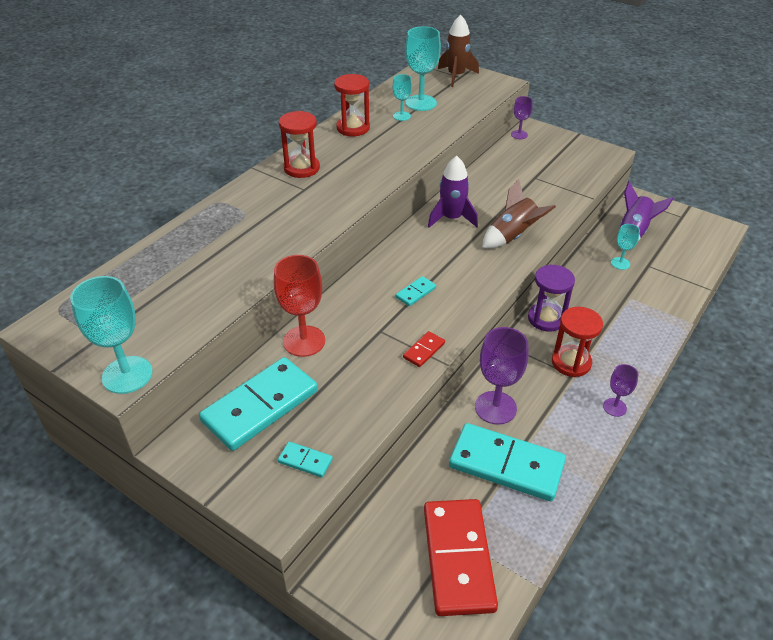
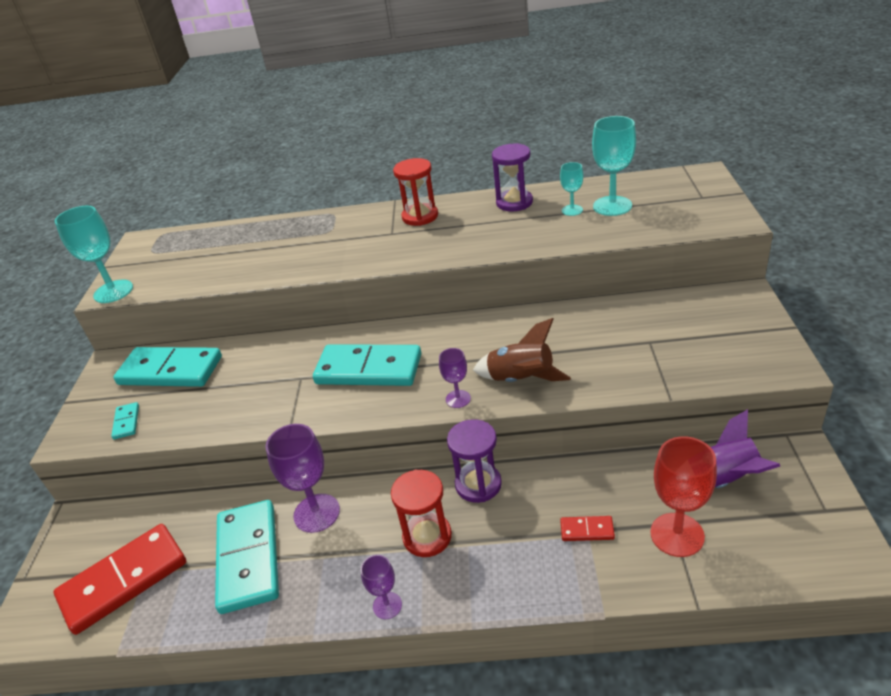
camera: 60 degrees right, 5 degrees down
red goblet [274,255,325,357] -> red goblet moved to [650,437,717,557]
red hourglass [334,74,370,136] -> purple hourglass [492,143,533,212]
turquoise domino [395,276,436,306] -> turquoise domino [313,344,421,386], size x2.34
red domino [403,331,445,367] -> red domino moved to [560,516,615,541]
purple rocket [428,156,478,228] -> none
brown rocket [438,15,479,87] -> none
purple goblet [511,96,533,139] -> purple goblet moved to [439,348,471,408]
turquoise goblet [611,224,640,270] -> none

